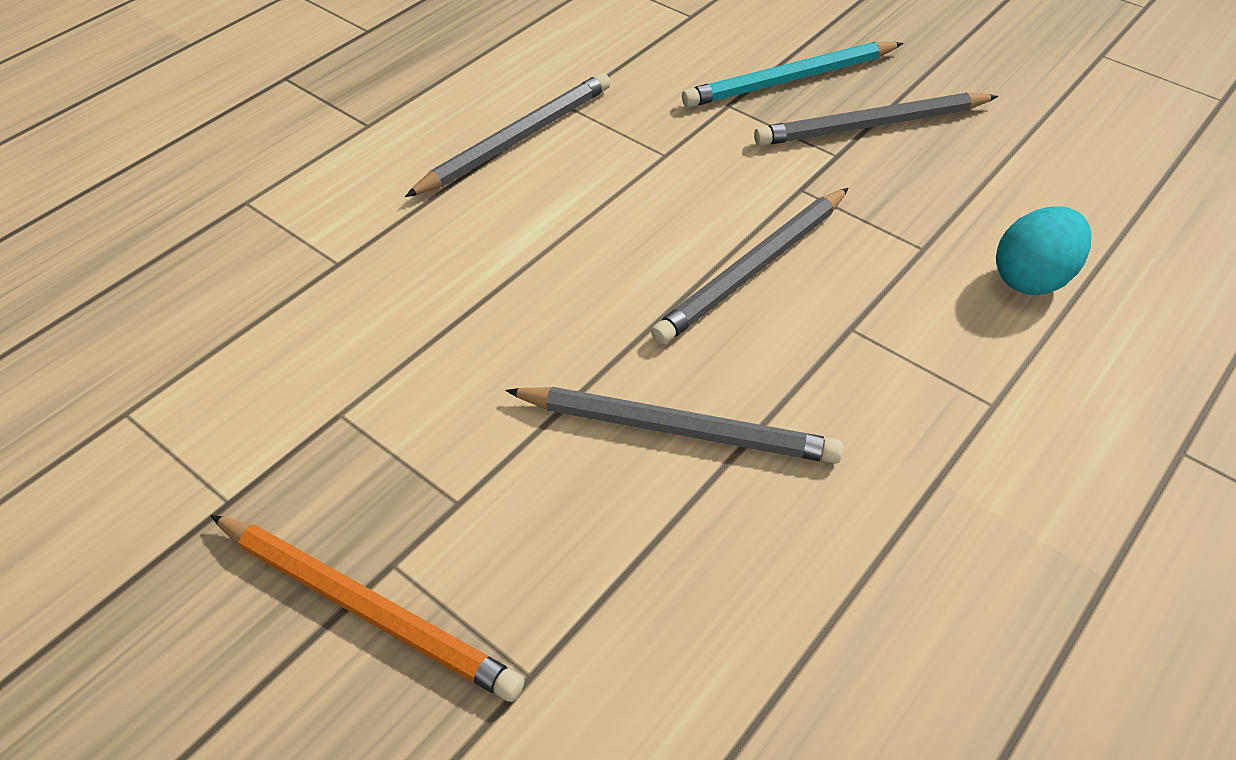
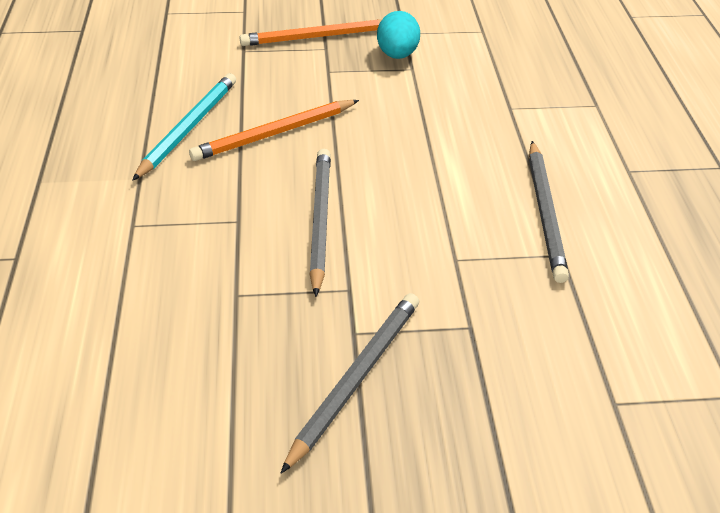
camera: 135 degrees right, 5 degrees down
grey pencil [505,387,844,464] -> orange pencil [189,100,359,161]
turquoise pencil [682,42,903,107] -> turquoise pencil moved to [132,73,236,181]
turquoise egg [996,206,1091,295] -> turquoise egg moved to [377,11,420,59]

